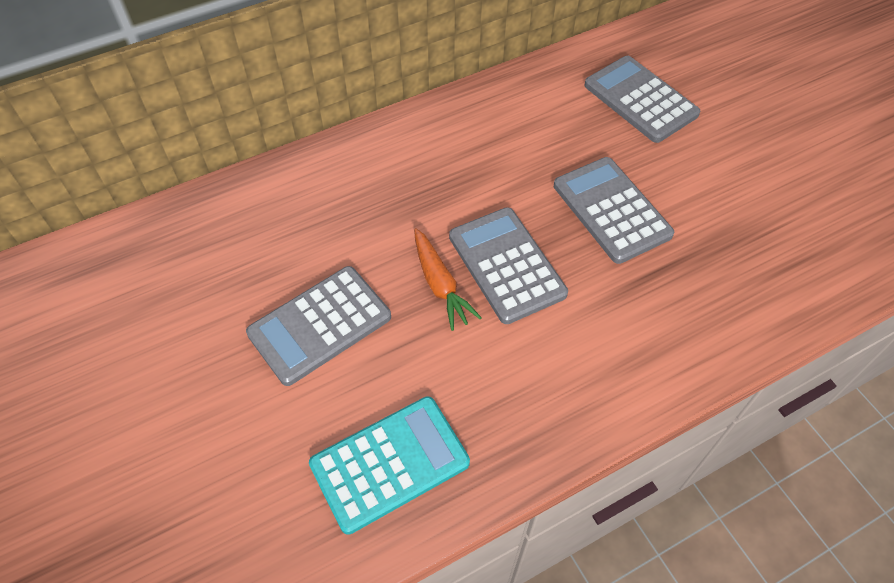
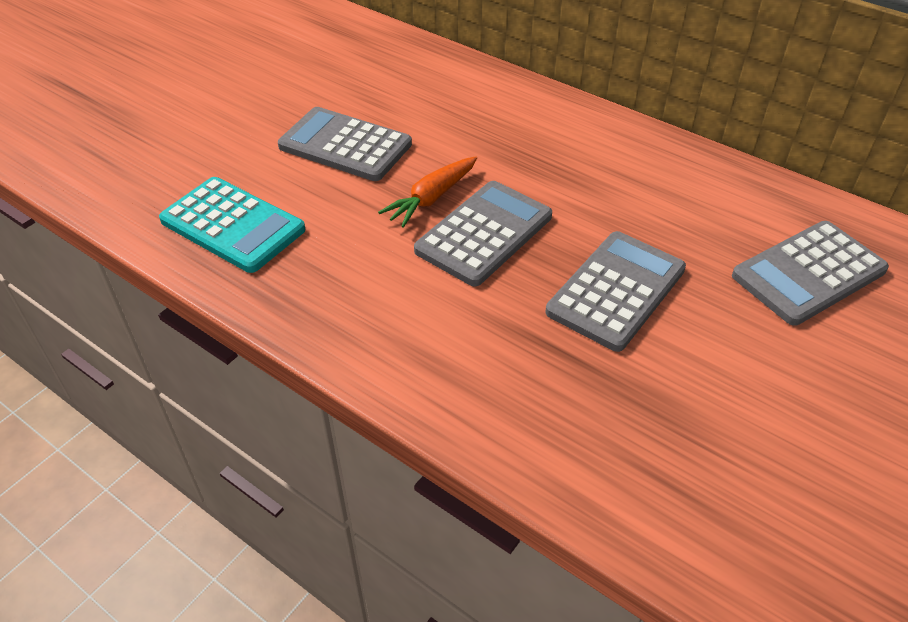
camera: 65 degrees right, 10 degrees down
grey calculator [584,56,700,143] -> grey calculator turned 150 degrees counterclockwise [732,221,889,326]

